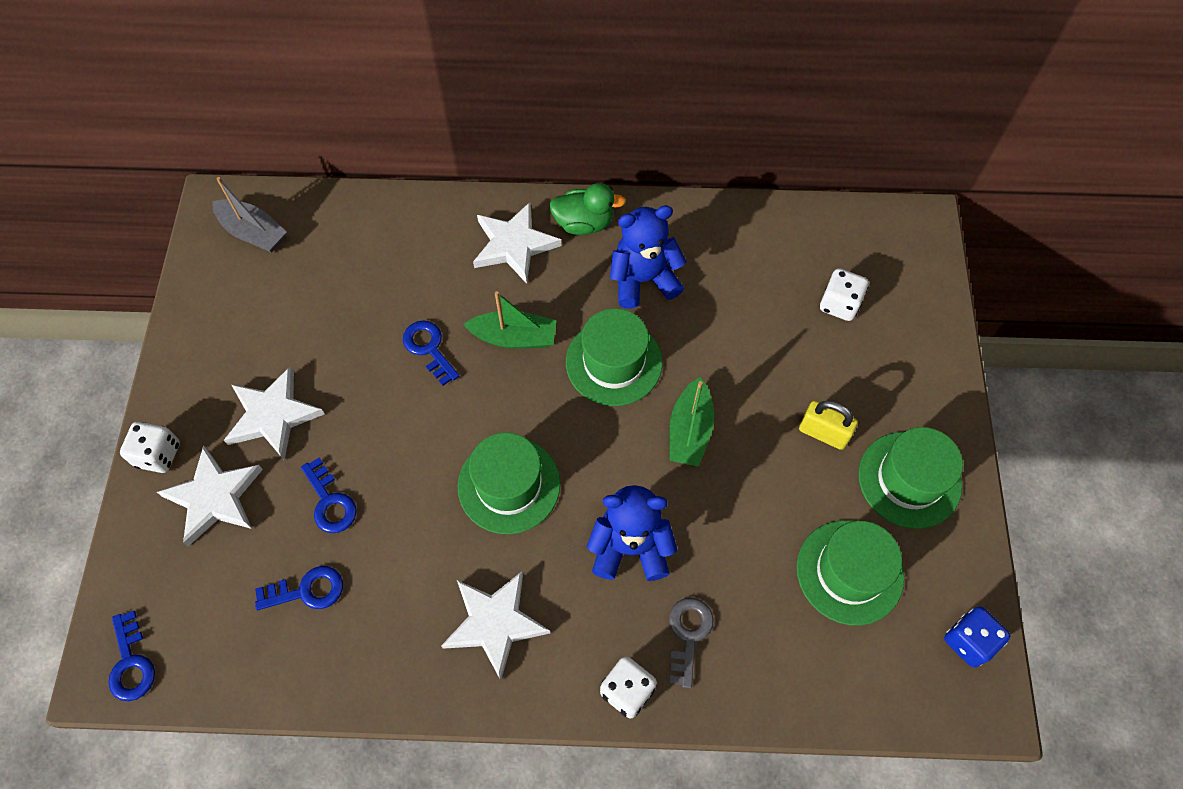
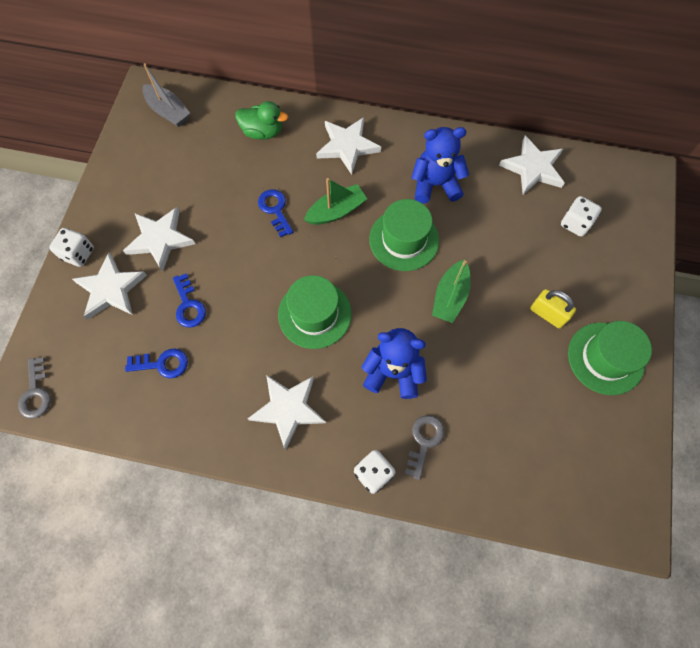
camera: 10 degrees right, 5 degrees up
blue key [108,610,155,701] -> grey key [18,357,51,419]
green boat [463,291,556,349] -> green boat turned 45 degrees counterclockwise [304,178,367,225]
green duck [549,183,626,235] -> green duck moved to [235,101,288,140]
green hat [797,520,904,625] -> none
blue dice [944,606,1011,667] -> none
none -> white star [499,136,565,195]

